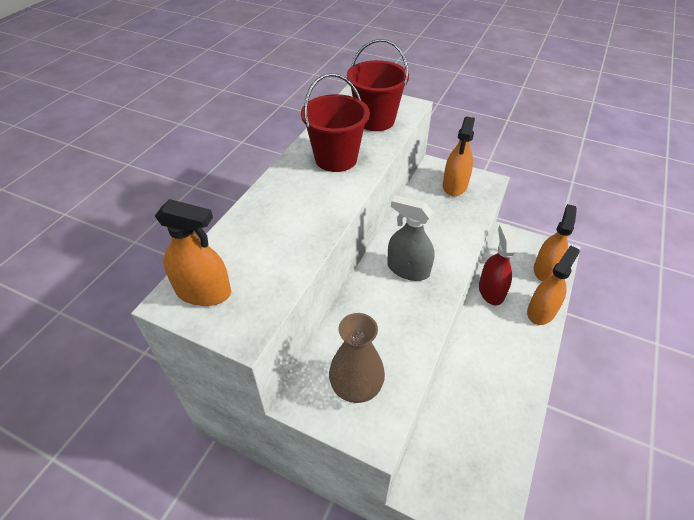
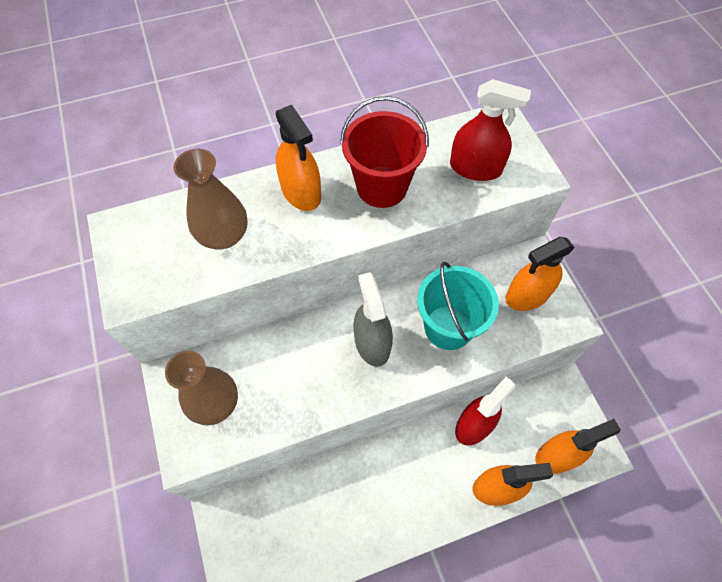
camera: 45 degrees right, 15 degrees up
orange spray bottle [155,199,231,306] -> orange spray bottle moved to [276,105,321,211]
red bucket [347,39,409,131] -> red spray bottle [450,79,531,181]
none -> brown vase [174,149,248,250]
none -> turquoise bucket [417,261,499,350]

